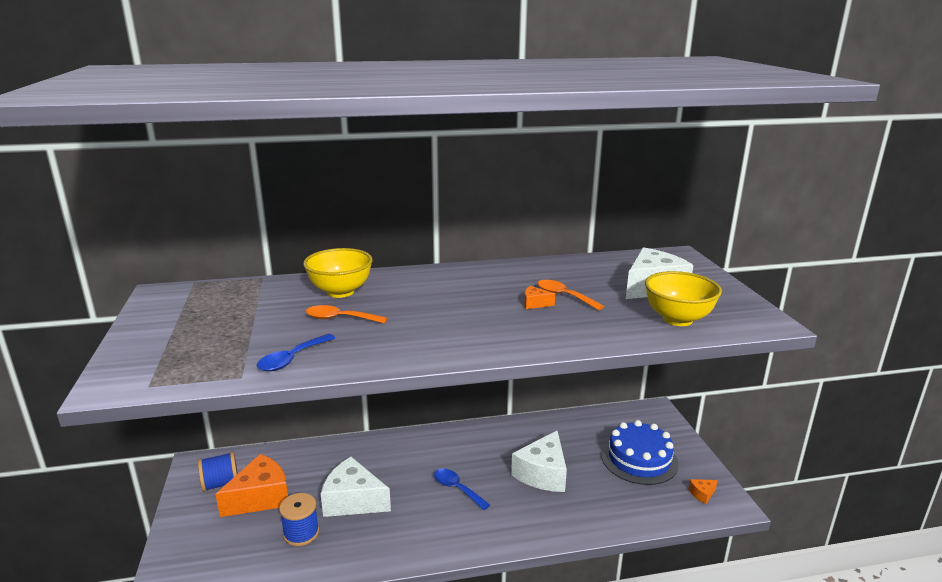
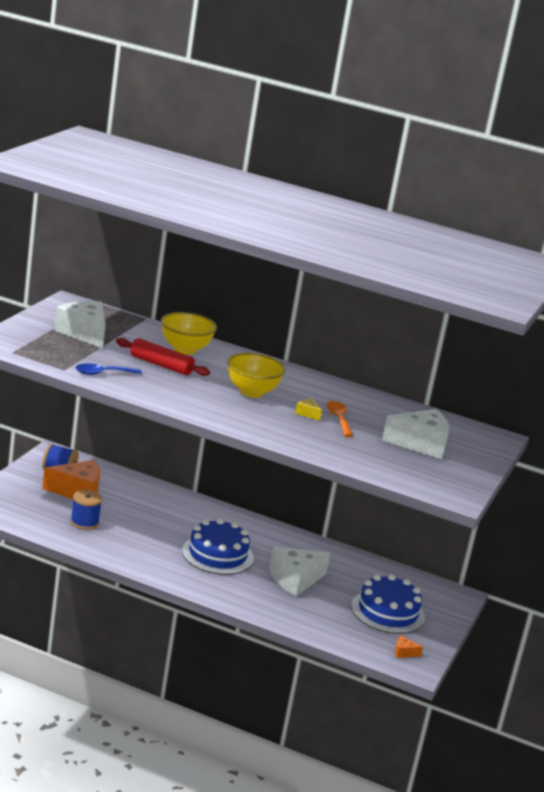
camera: 30 degrees right, 0 degrees up
orange spoon [306,305,387,324] -> red rolling pin [116,338,210,376]
white cheese [321,457,391,517] -> white cheese moved to [54,301,106,348]
blue spoon [434,469,490,510] -> blue cake [182,518,254,575]
orange cheese [524,286,555,309] -> yellow cheese [295,399,322,421]
yellow bowl [645,271,722,326] -> yellow bowl moved to [227,353,286,398]

